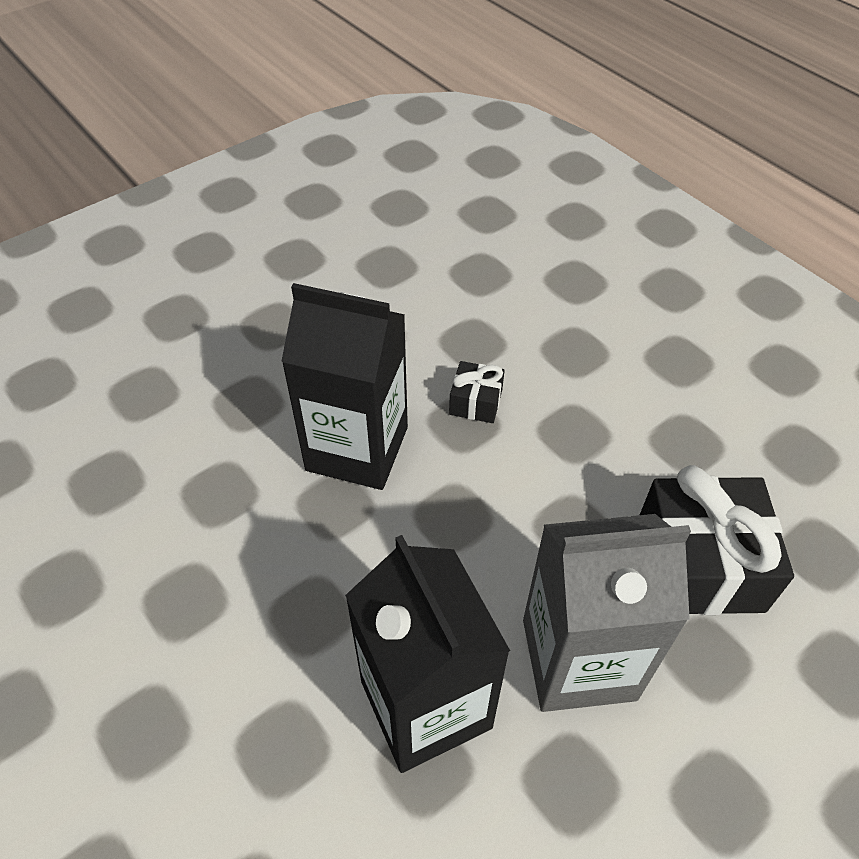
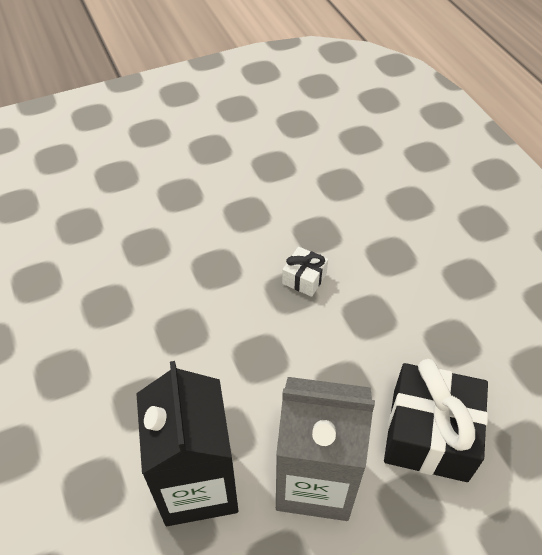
camera: 15 degrees right, 0 degrees up
black carton [281,283,408,490] -> none
black gift [449,361,505,423] -> white gift [282,247,328,297]

